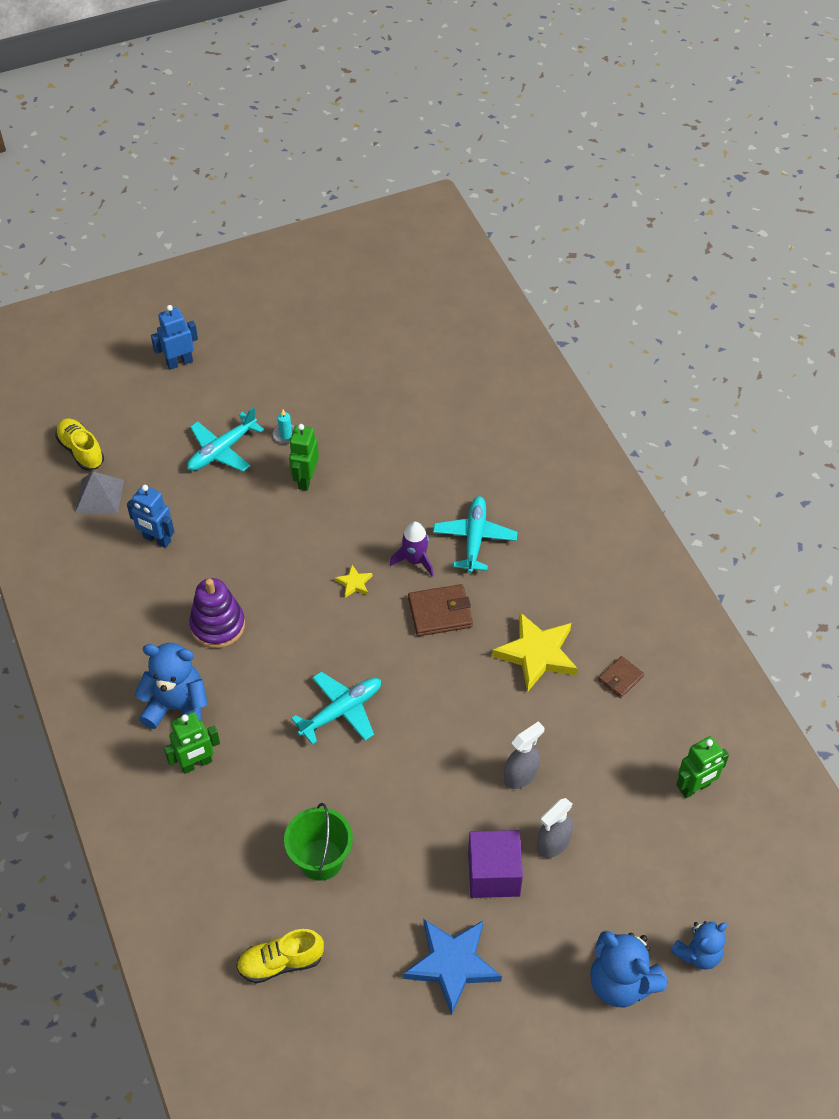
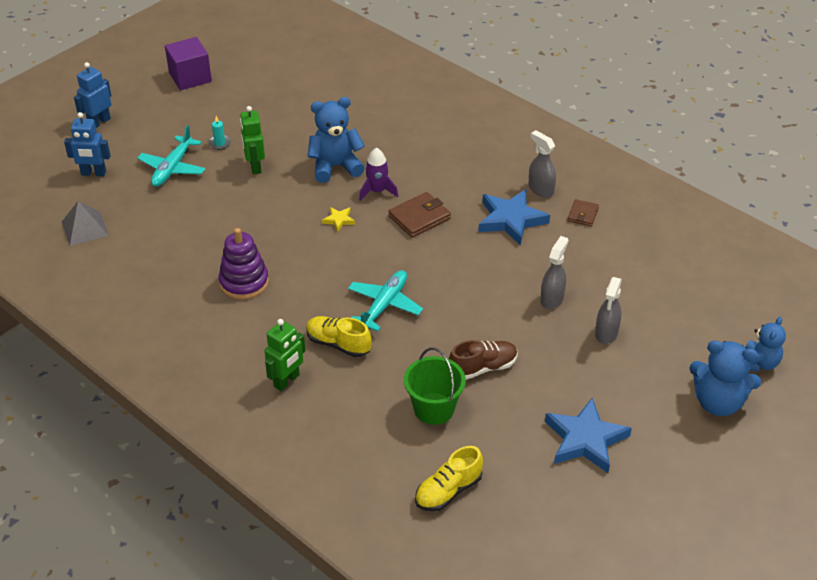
camera: 25 degrees left, 10 degrees down
yellow shoe [55,418,104,470] -> yellow shoe moved to [306,316,372,357]
blue robot [127,485,174,548] -> blue robot moved to [64,112,111,176]
blue teddy bear [134,643,208,729] -> blue teddy bear moved to [307,97,365,183]
turquoise plane [433,496,517,573] -> none
purple cube [468,830,523,898] -> purple cube moved to [165,37,212,91]
yellow star [492,612,578,692] -> blue star [478,189,550,246]
green robot [676,736,729,798] -> none
none -> brown shoe [449,340,518,380]
none -> grey spray bottle [528,130,556,197]

